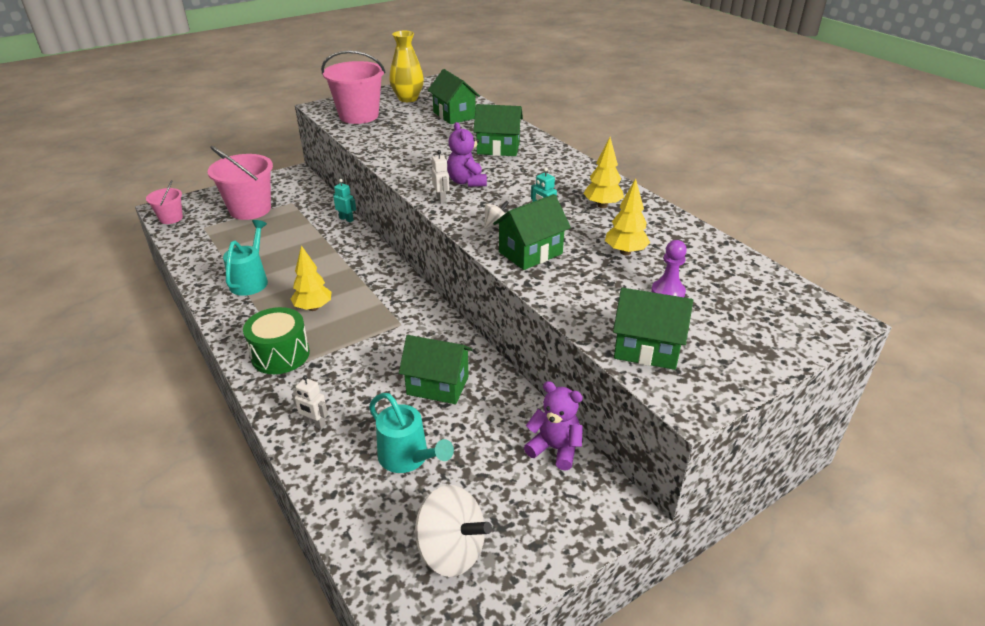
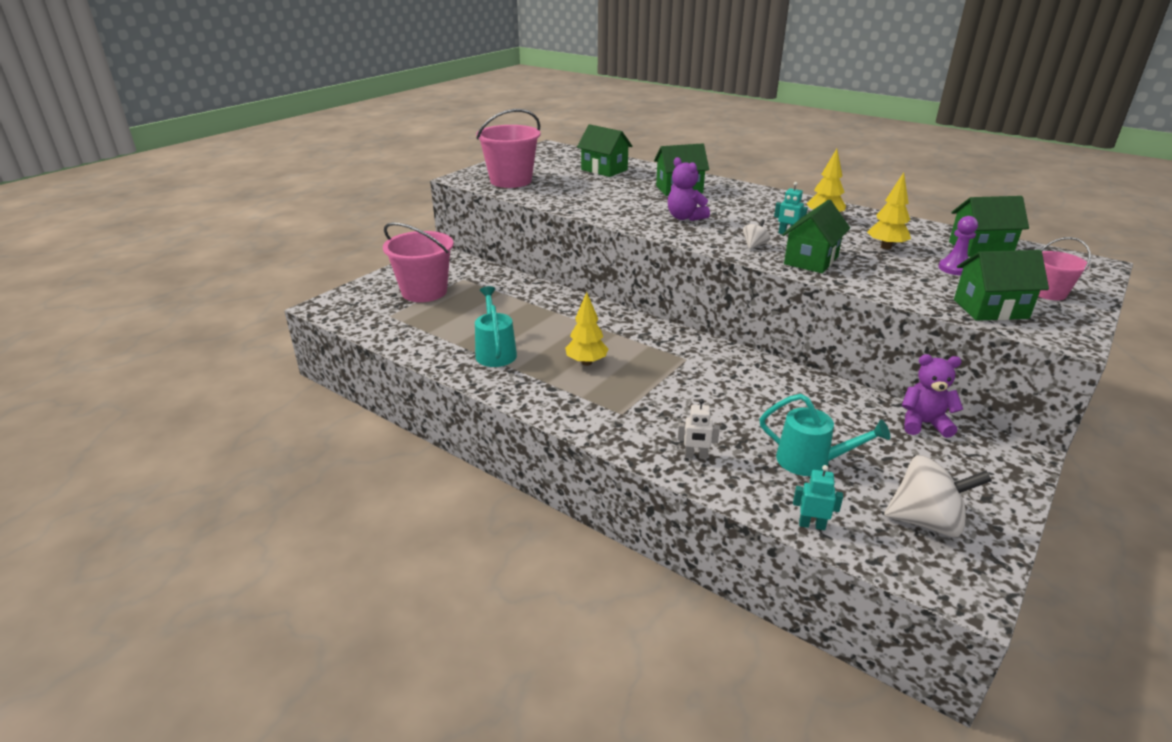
camera: 20 degrees left, 5 degrees down
pink bucket [146,180,183,224] -> pink bucket moved to [1039,237,1091,301]
green drum [243,307,310,374] -> none
turquoise robot [333,179,356,222] -> turquoise robot moved to [793,465,843,530]
yellow vase [389,31,424,102] -> none
green house [399,335,473,404] -> green house moved to [949,196,1029,257]
white robot [431,150,450,203] -> none

